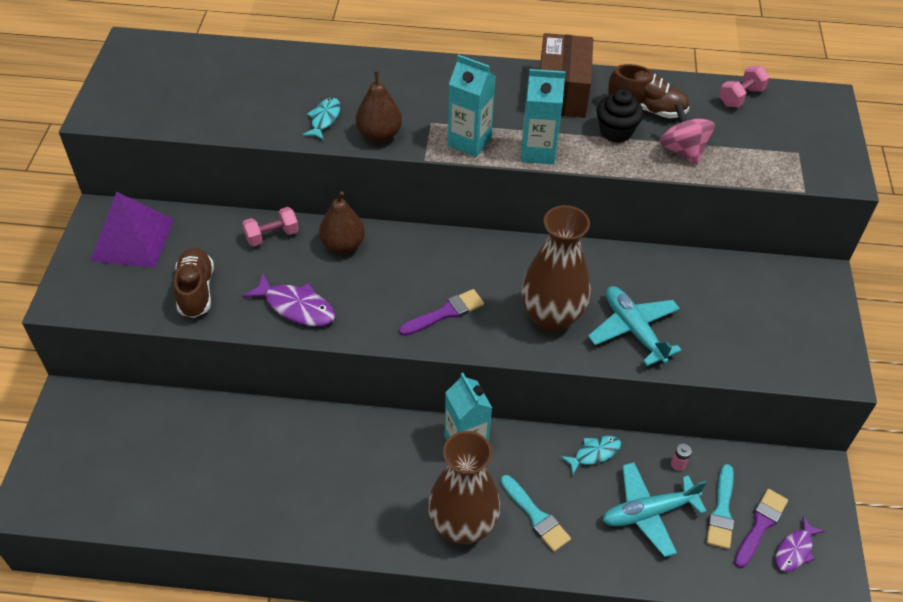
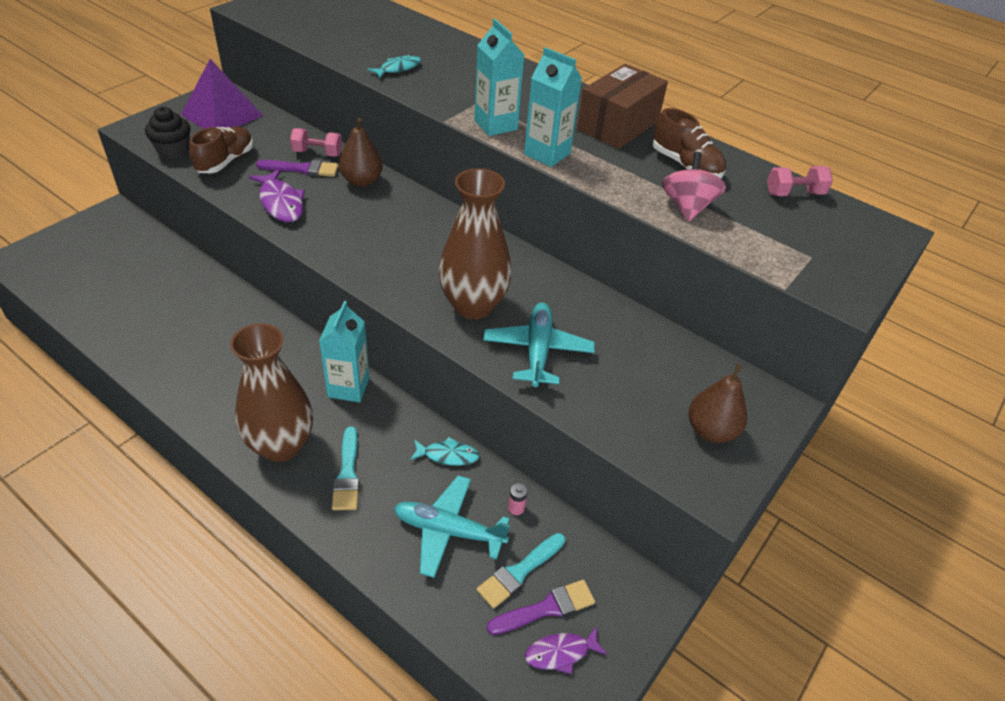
camera: 30 degrees right, 5 degrees down
brown pear [356,71,402,142] -> brown pear moved to [689,364,747,443]
purple brush [399,289,484,336] -> purple brush moved to [256,160,338,177]
black cupcake [596,89,644,143] -> black cupcake moved to [145,107,190,159]

